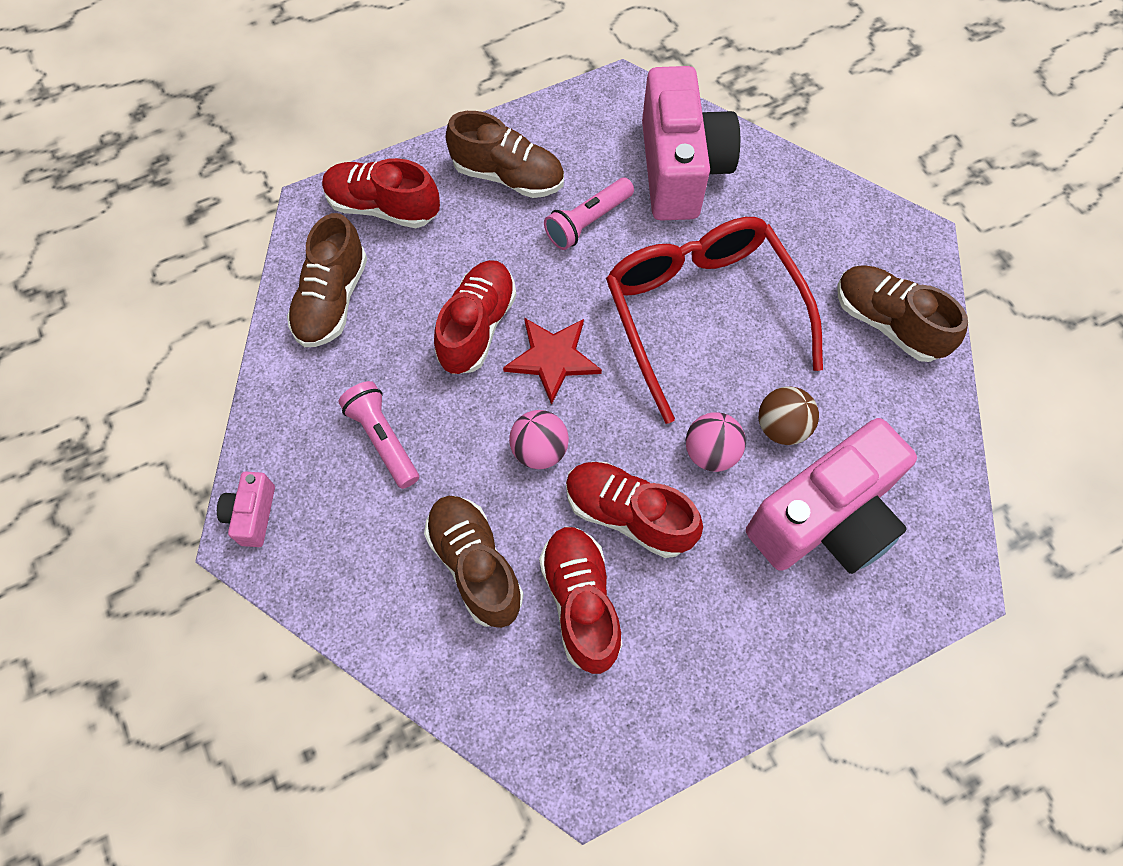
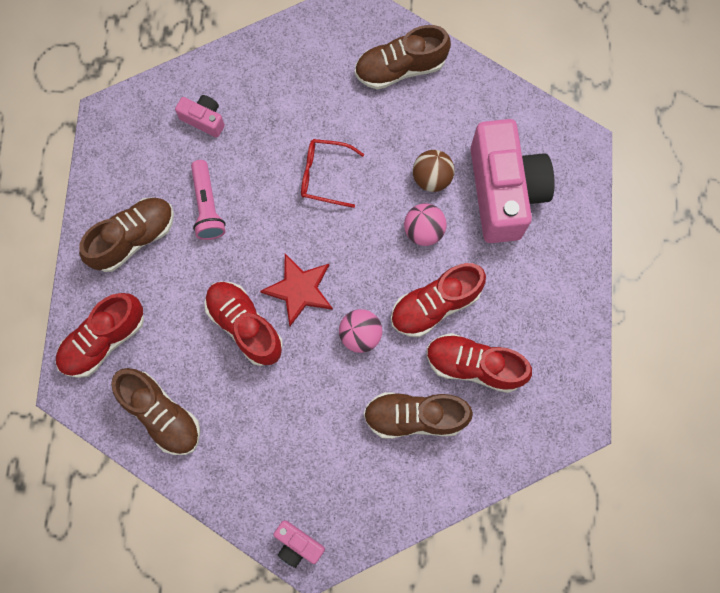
camera: 60 degrees left, 10 degrees up
pink flashlight [338,381,419,489] -> none
red glasses [606,217,823,424] -> red glasses [301,139,364,208], size x0.46
pink camera [642,66,740,221] -> pink camera [175,95,225,138], size x0.43

